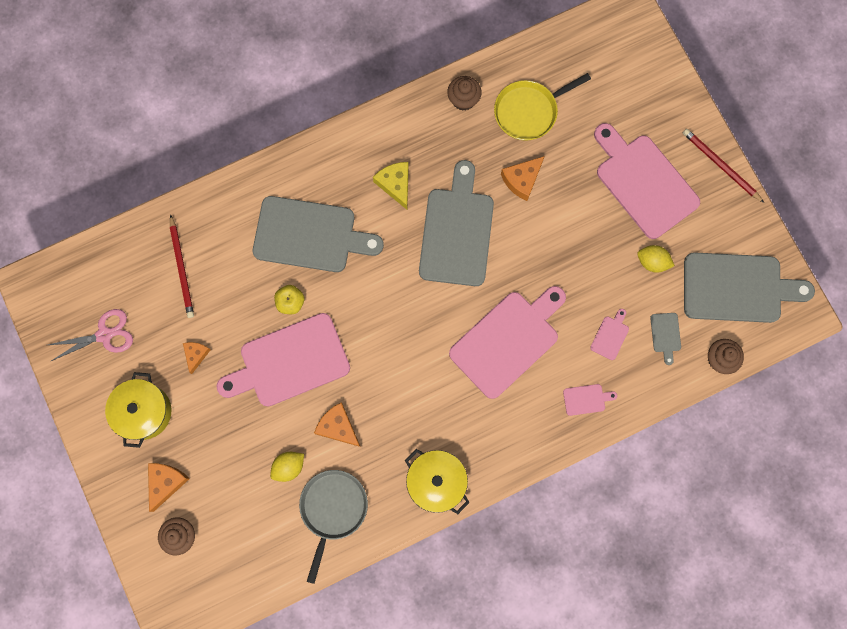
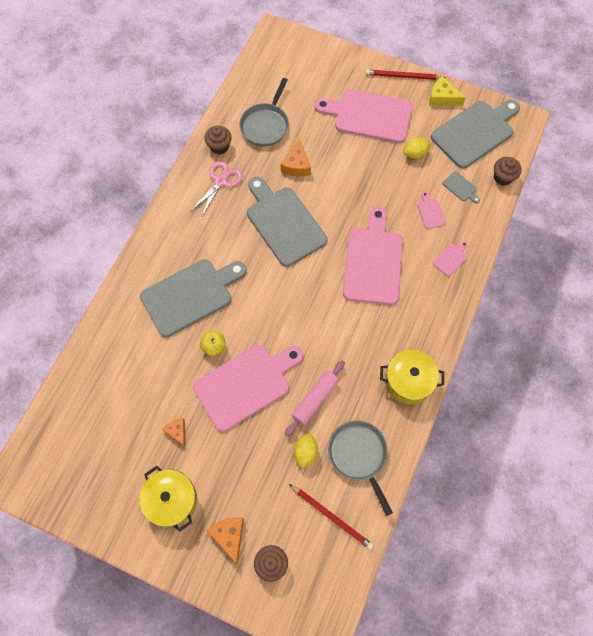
camera: 40 degrees left, 10 degrees down
pink scissors [48,309,133,361] -> pink scissors moved to [191,161,243,218]
red pencil [170,214,194,318] -> red pencil moved to [289,484,374,550]
pink cutting board [217,313,350,406] -> pink cutting board turned 150 degrees counterclockwise [193,345,303,432]
orange cheese [314,403,361,447] -> pink rolling pin [285,360,345,437]
yellow cheese [373,162,409,209] -> yellow cheese moved to [429,76,466,106]
yellow pan [494,73,591,141] -> grey pan [239,78,289,146]

